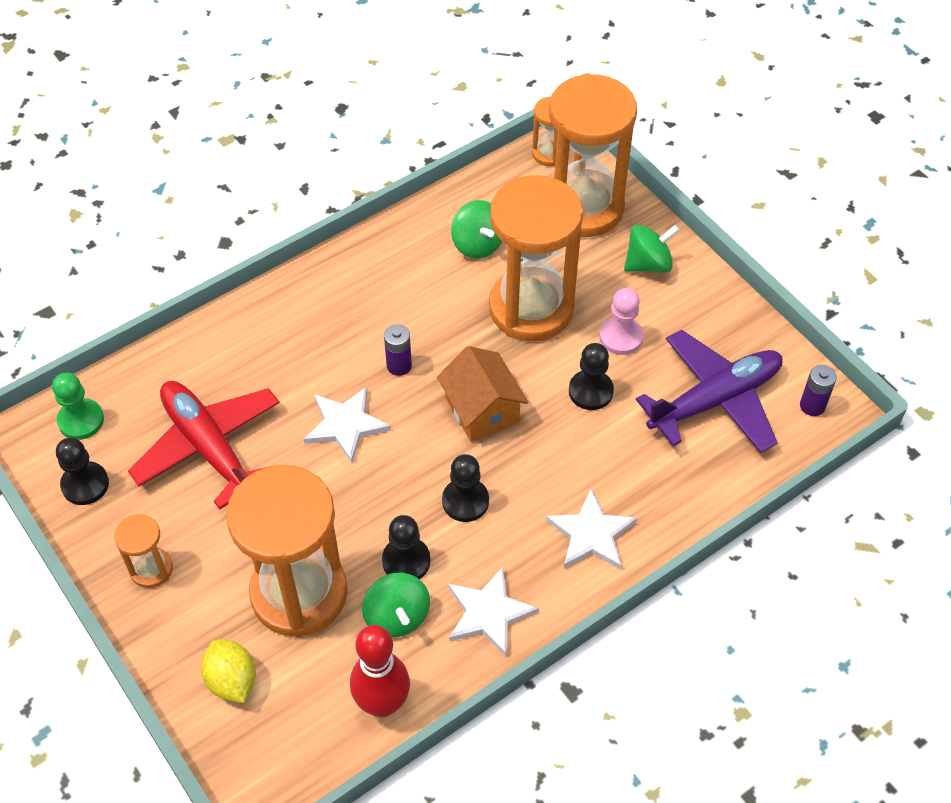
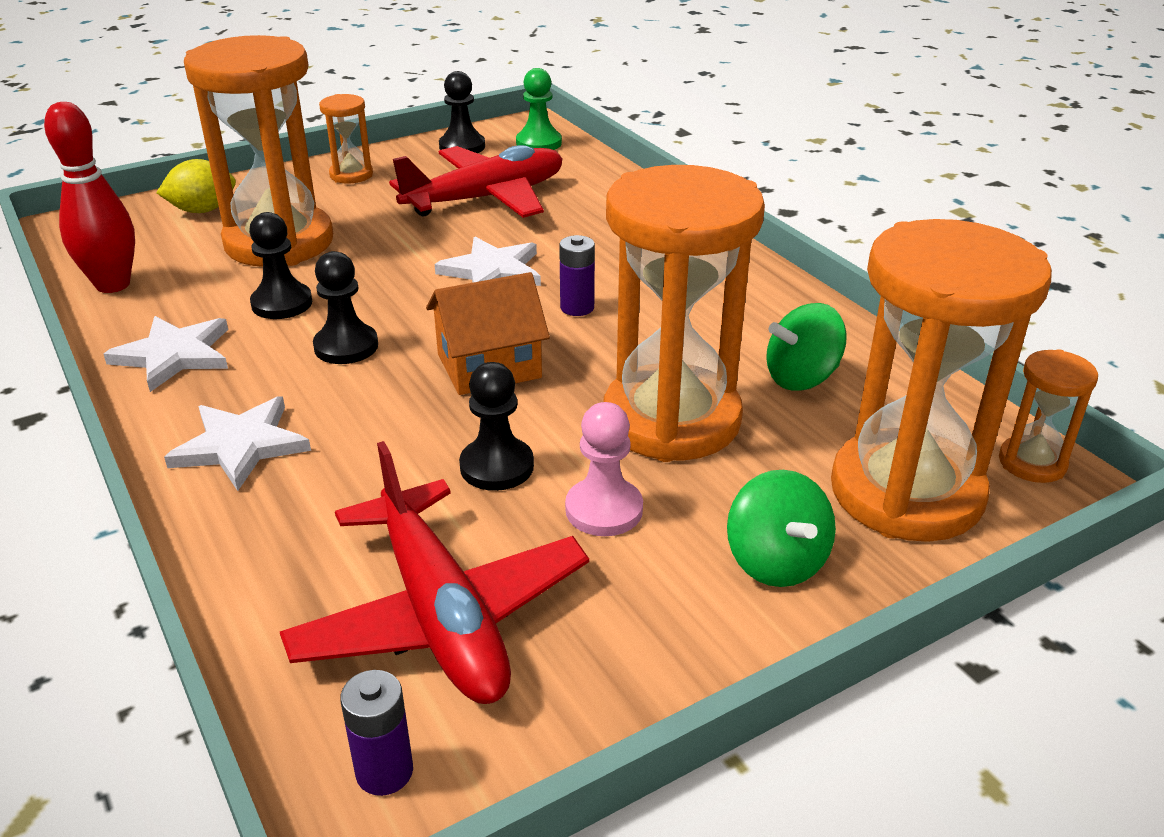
camera: 95 degrees right, 20 degrees down
green spinning top [362,573,430,637] -> none
purple plane [636,330,783,453] -> red plane [280,441,589,704]

